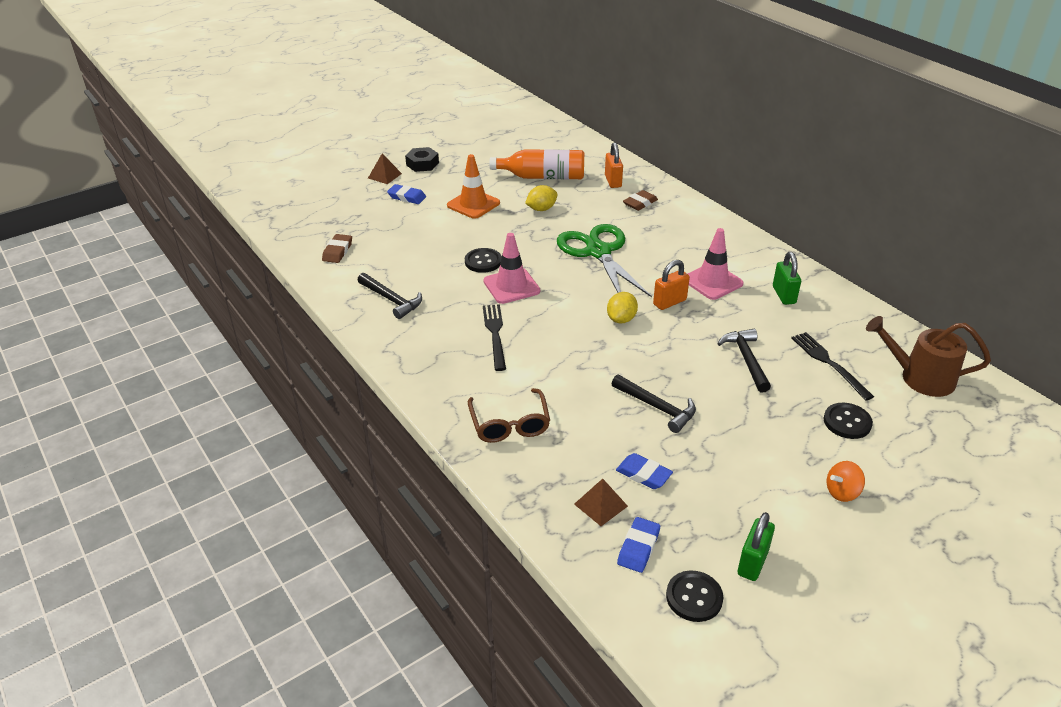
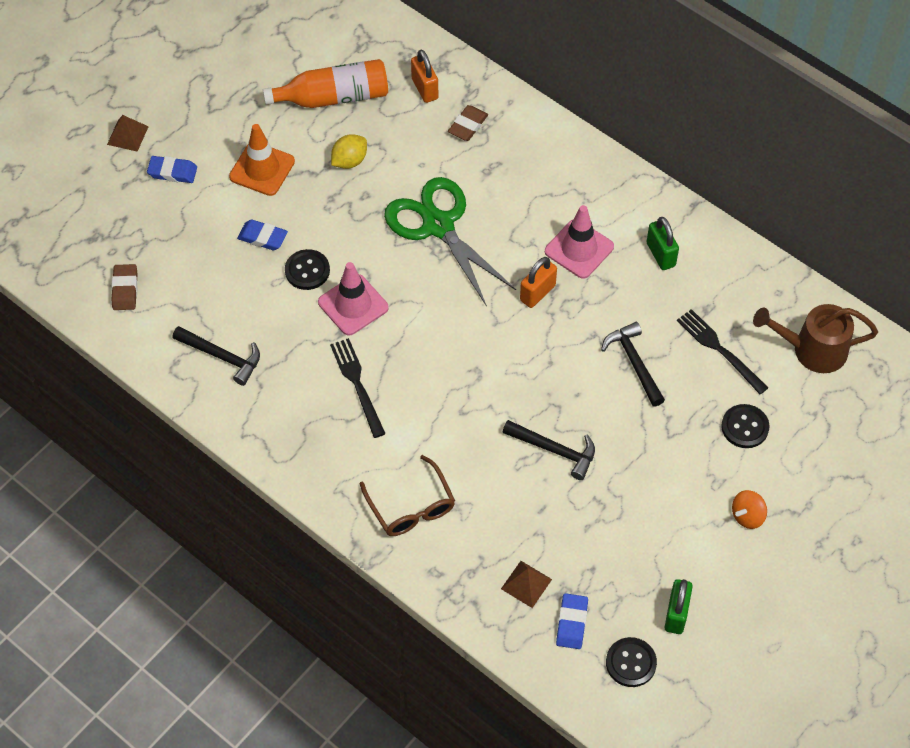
camera: 15 degrees left, 20 degrees up
black nut [405,147,439,172] -> none
yellow lemon [607,292,638,324] -> none
blue eraser [616,453,673,489] -> blue eraser moved to [237,219,288,250]

